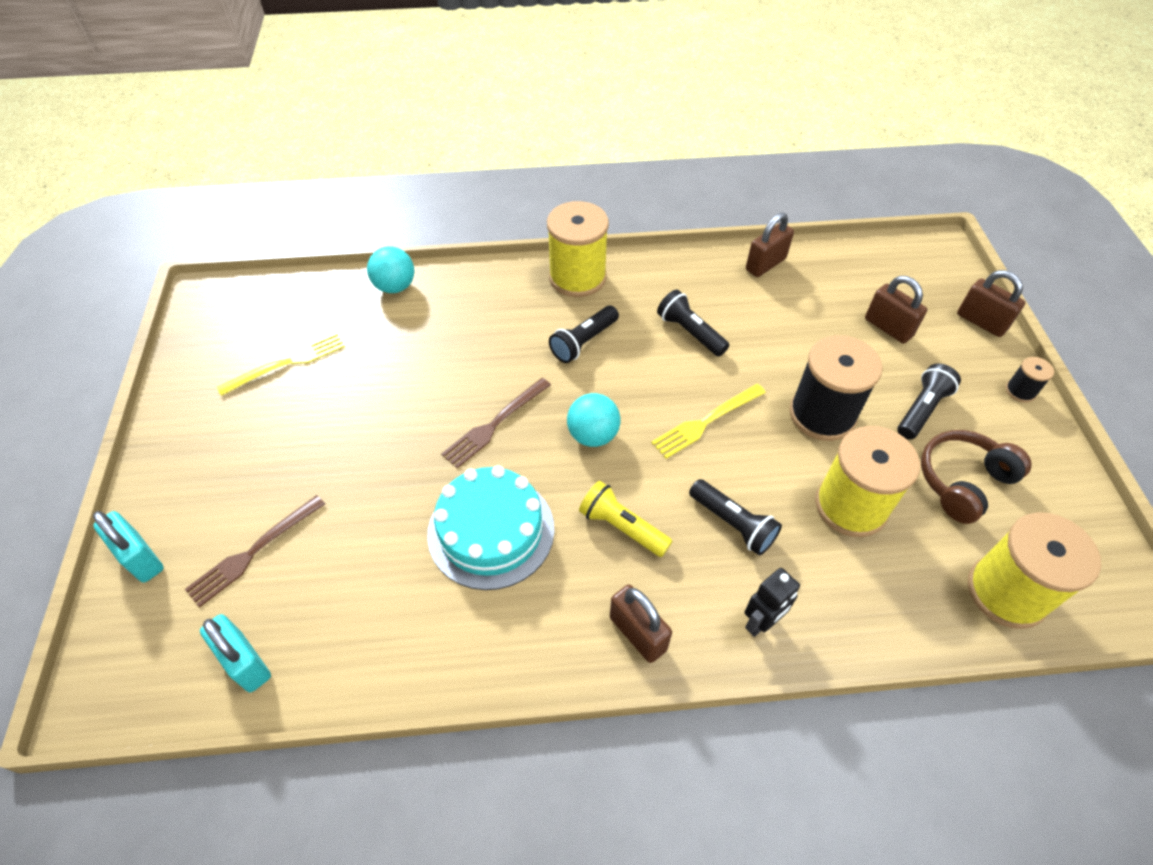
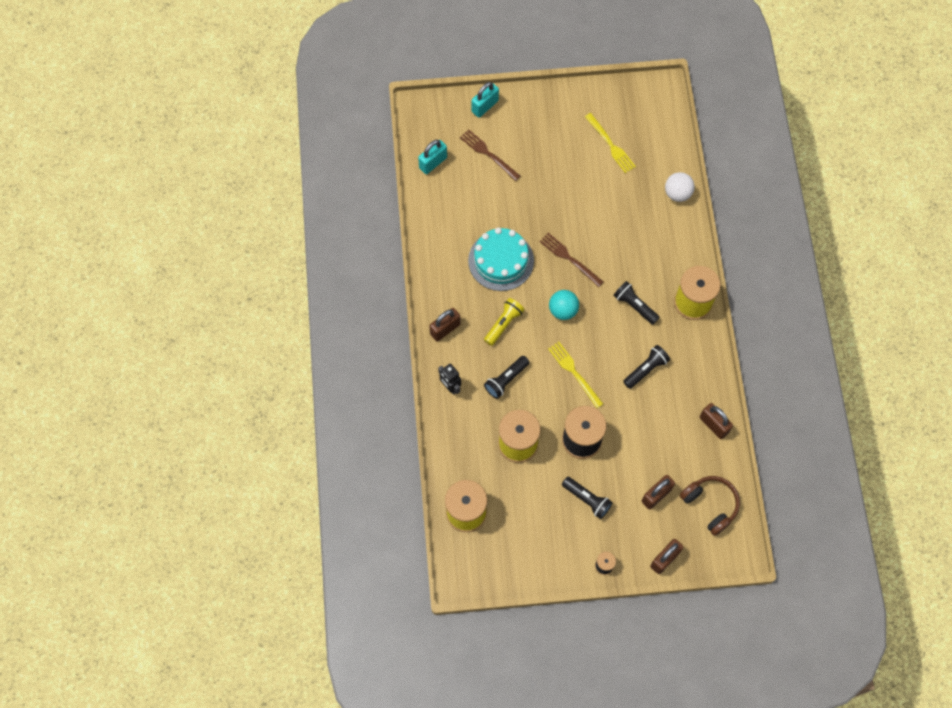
camera: 90 degrees right, 15 degrees up
turquoise ball [367,246,414,293] -> white ball [665,172,695,202]
brown headphones [921,430,1032,524] -> brown headphones moved to [680,476,740,536]

